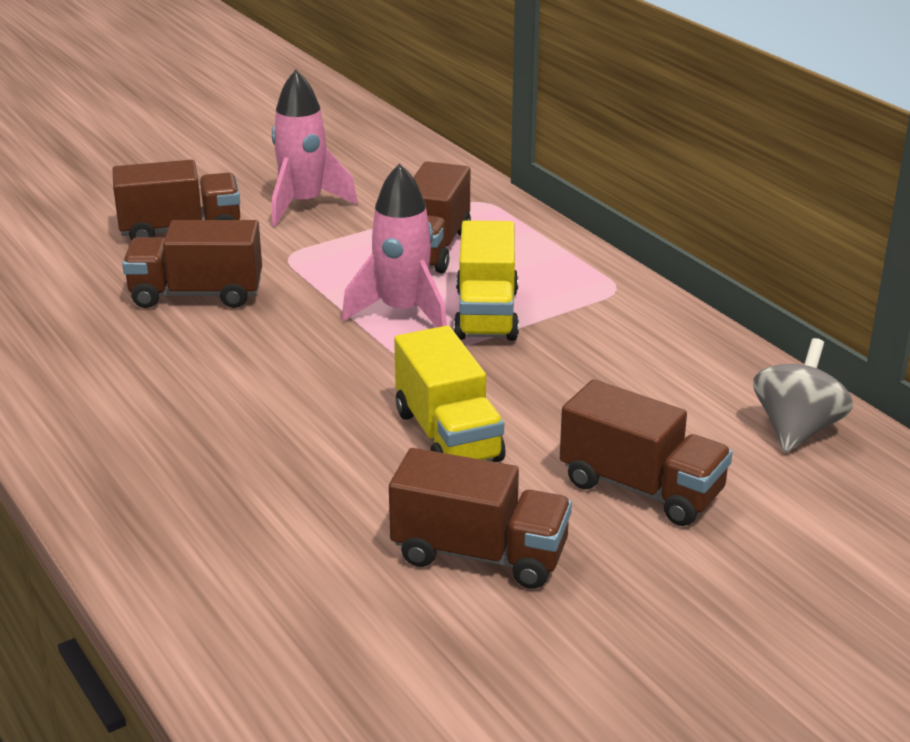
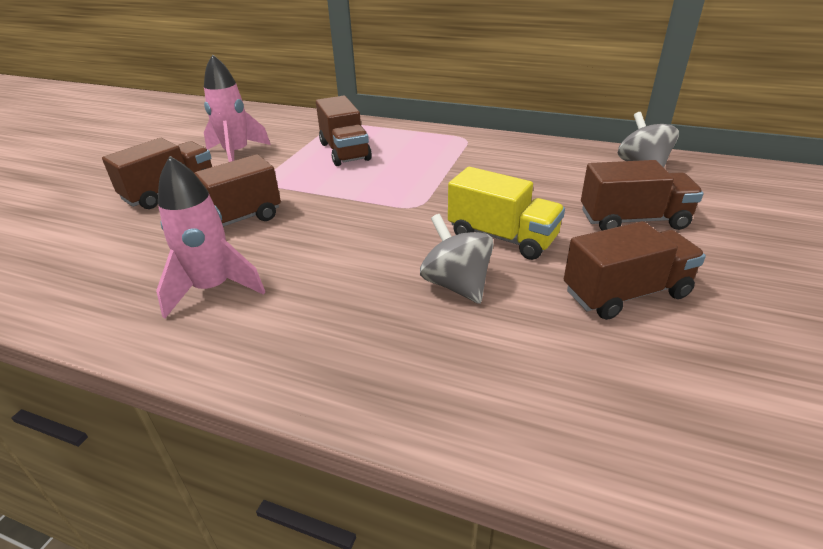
camera: 35 degrees left, 5 degrees up
pink rocket [342,163,447,327] -> pink rocket moved to [156,156,266,319]
yellow truck [454,220,519,341] -> none
none -> grey spinning top [420,214,494,304]

